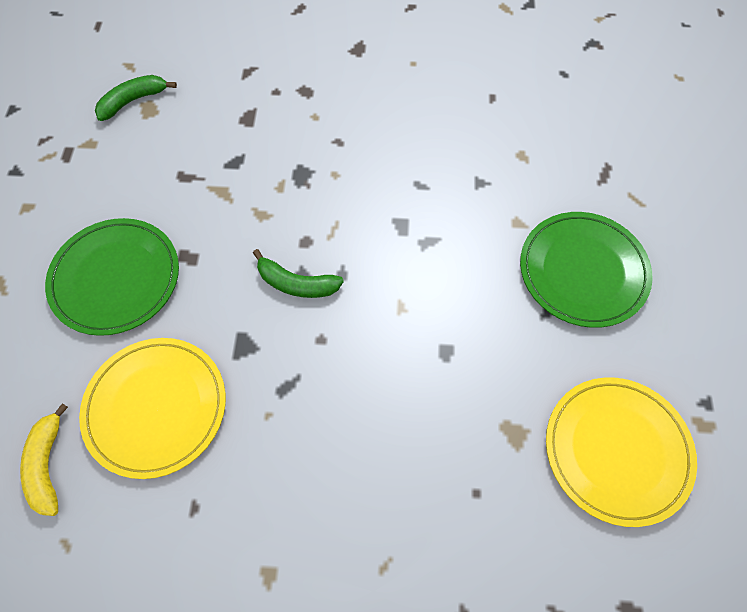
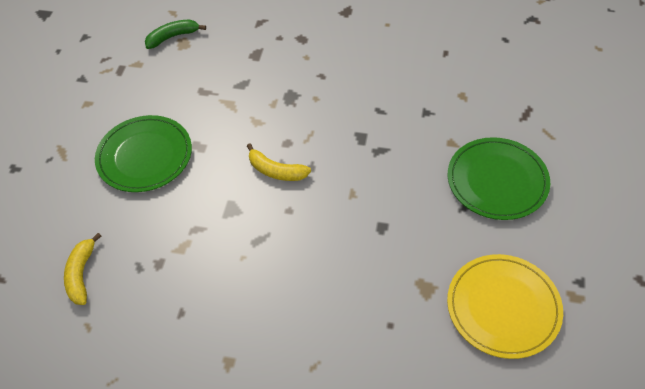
camera: 10 degrees right, 10 degrees down
yellow plate [79,338,226,479] -> none
green banana [253,249,344,298] -> yellow banana [247,143,311,181]

